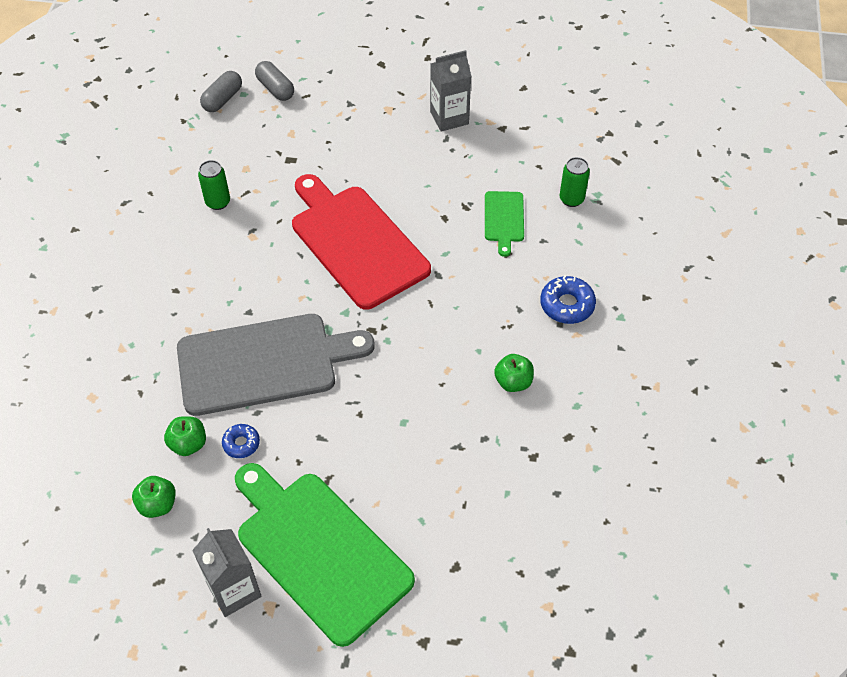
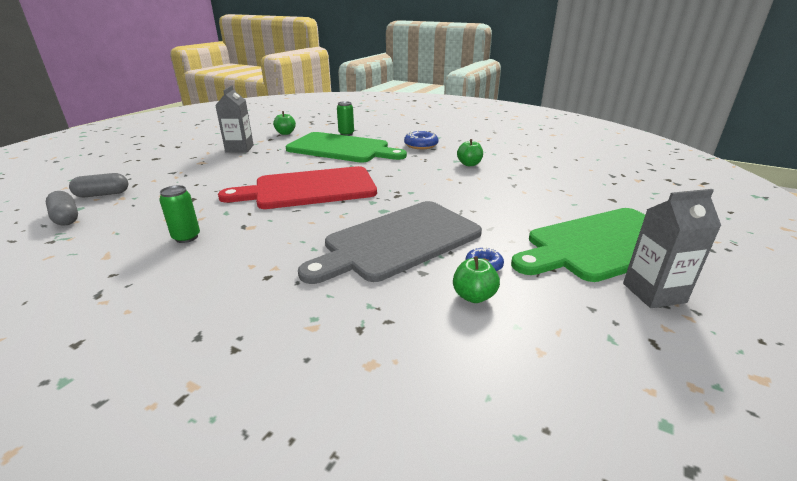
camera: 70 degrees left, 25 degrees down
green apple [132,476,176,518] -> green apple moved to [273,111,296,135]
grey cutting board [177,314,375,416] -> grey cutting board turned 135 degrees counterclockwise [298,201,482,284]
green cutting board [485,191,524,257] -> green cutting board [286,132,407,163], size x2.15

